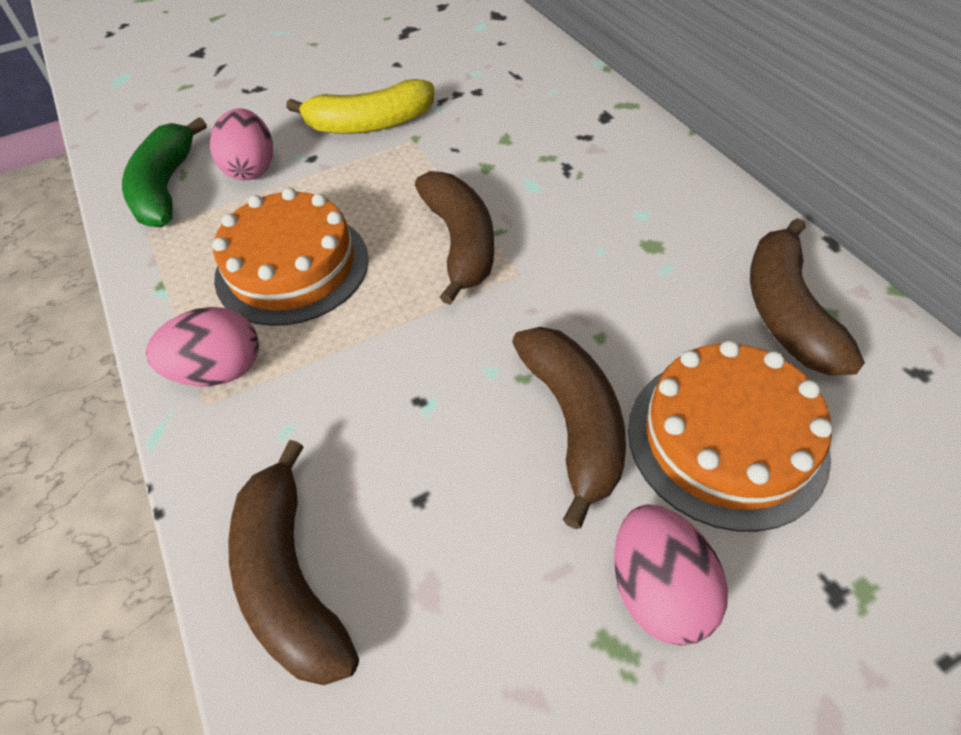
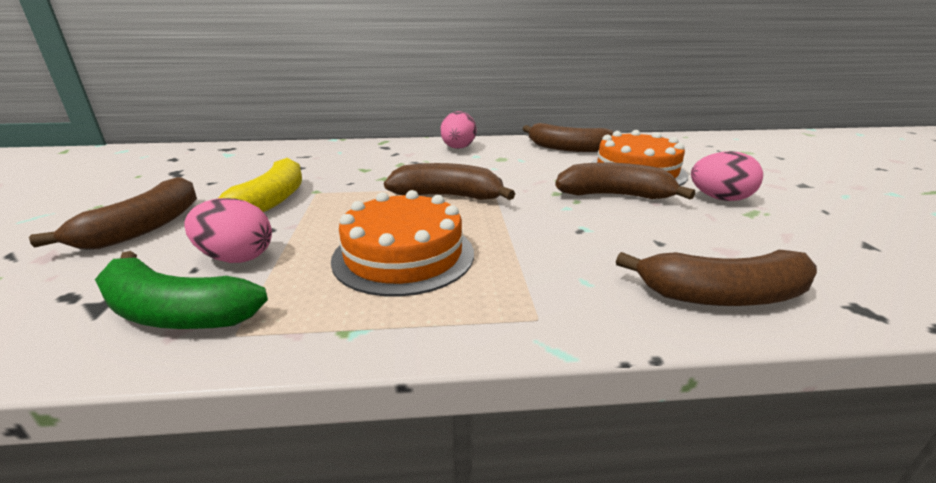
camera: 70 degrees left, 25 degrees down
pink egg [146,307,259,386] -> pink egg moved to [440,111,477,149]
none -> brown banana [29,177,197,249]

